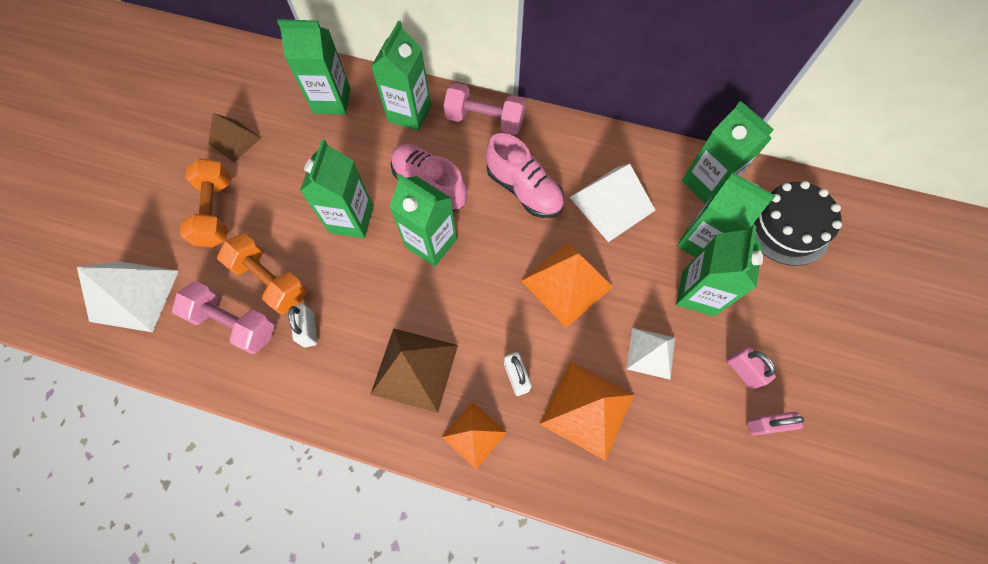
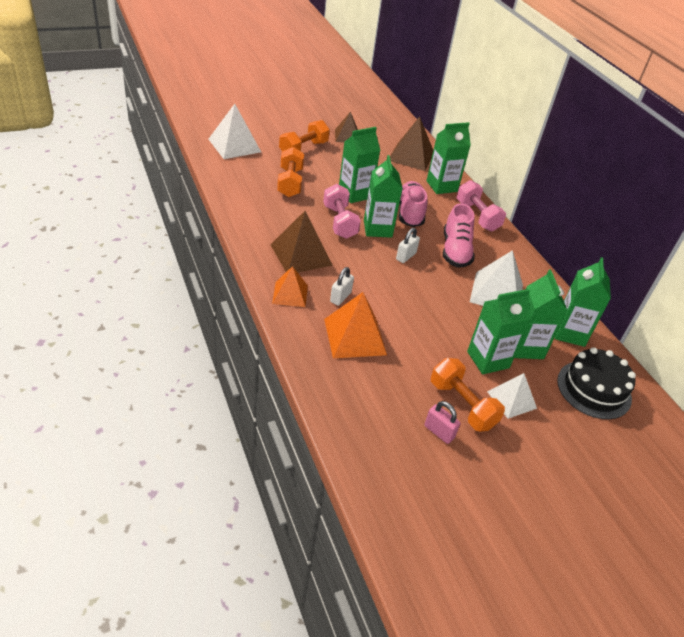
camera: 45 degrees right, 25 degrees down
pink dumbbell [172,281,275,354] -> pink dumbbell moved to [323,184,361,239]
green carton [277,19,351,115] -> brown pyramid [390,116,433,171]
white padlock [288,304,317,347] -> white padlock moved to [396,228,420,263]
orange pyramid [521,242,613,328] -> none
white pyramid [626,328,675,380] -> white pyramid moved to [487,373,537,419]
pink padlock [727,347,776,389] -> orange dumbbell [431,358,505,432]

